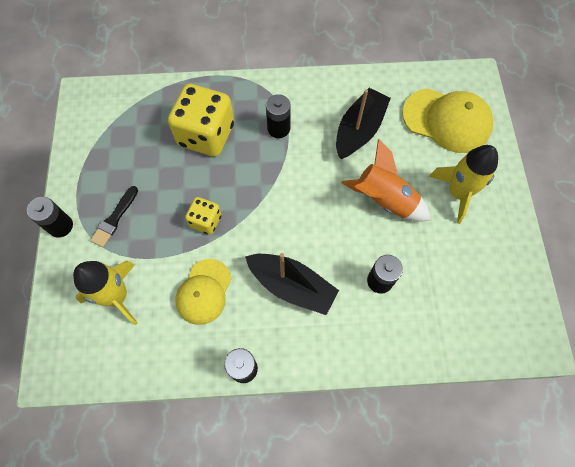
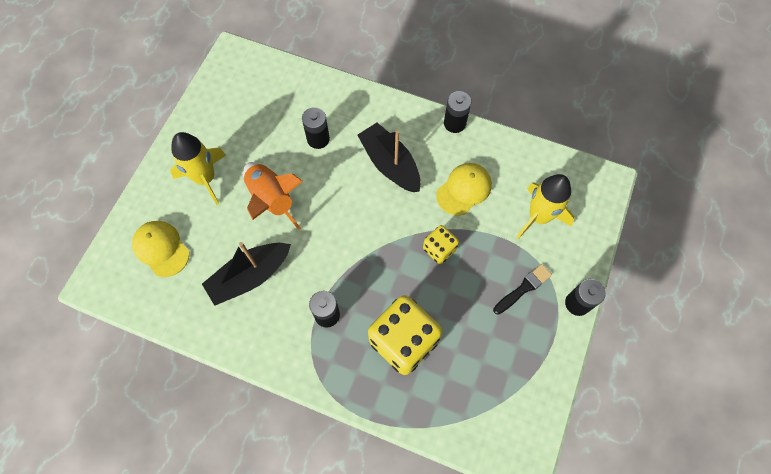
camera: 155 degrees left, 0 degrees up
yellow cap [402,88,493,153] -> yellow cap [132,221,189,277], size x0.66

